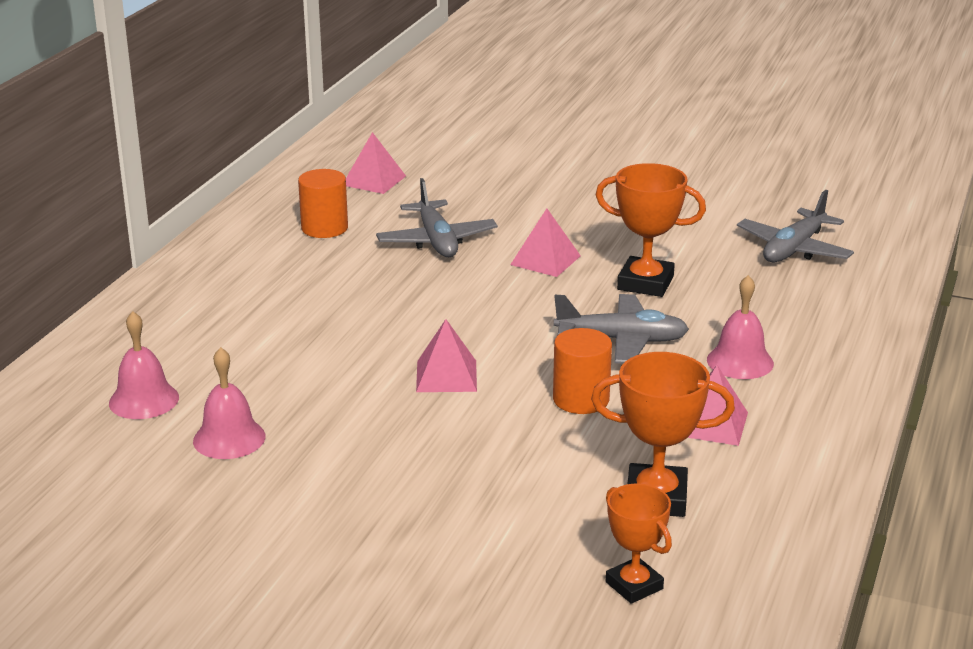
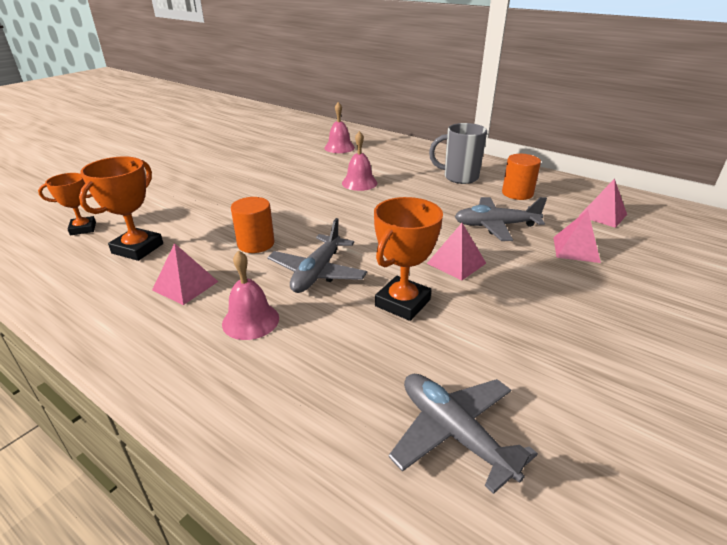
camera: 105 degrees right, 5 degrees up
pink bell [193,347,266,459] -> pink bell moved to [342,131,378,191]
pink pyramid [416,319,477,392] -> pink pyramid moved to [553,210,601,263]
none -> grey mug [429,123,487,184]

